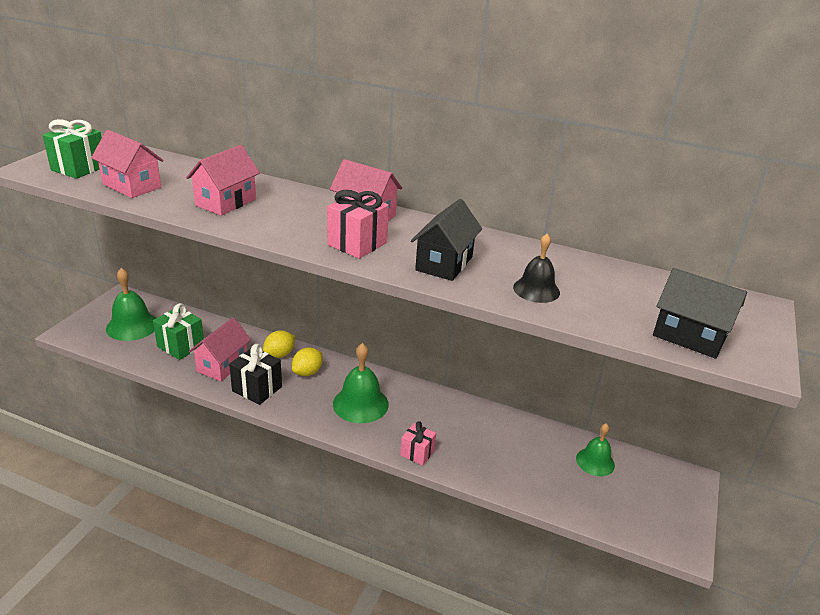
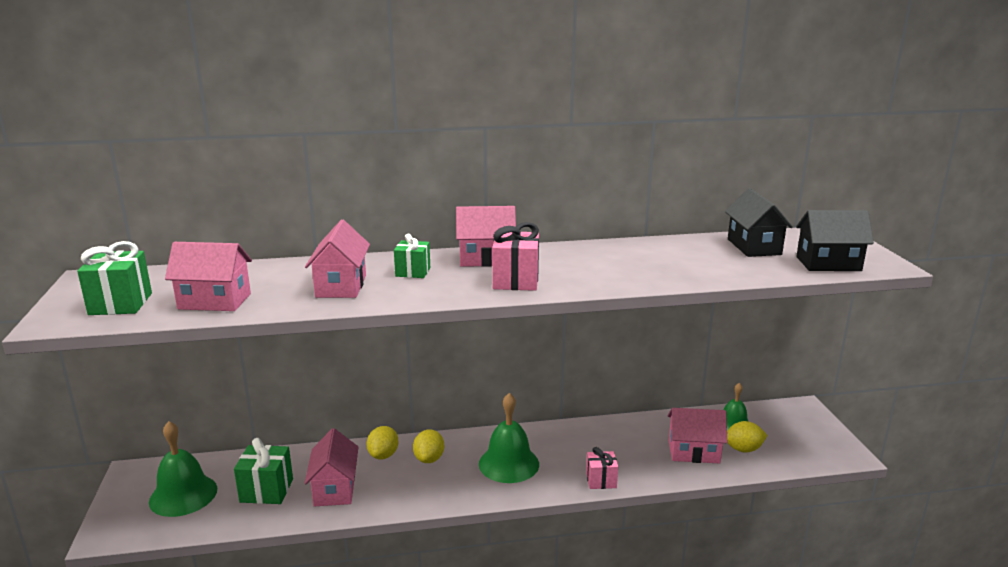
camera: 30 degrees left, 10 degrees down
black gift [229,344,282,405] -> none
black house [411,199,482,281] -> black house moved to [725,188,793,257]
black bell [513,234,560,303] -> none
none -> green gift [394,234,430,278]
none -> pink house [668,408,727,464]
none -> yellow lemon [727,421,768,453]

